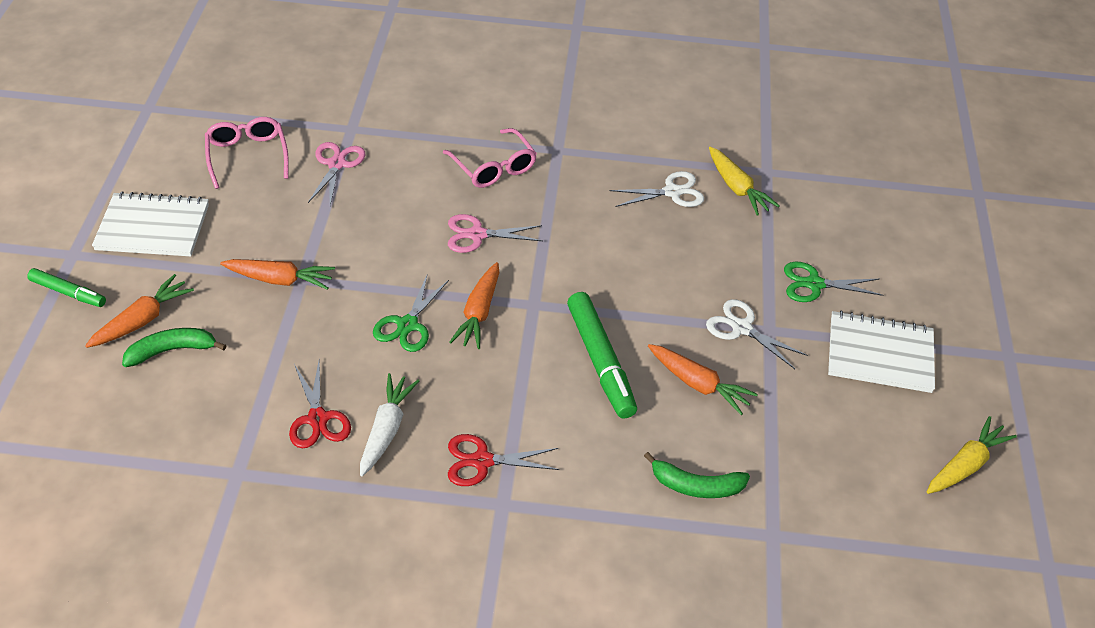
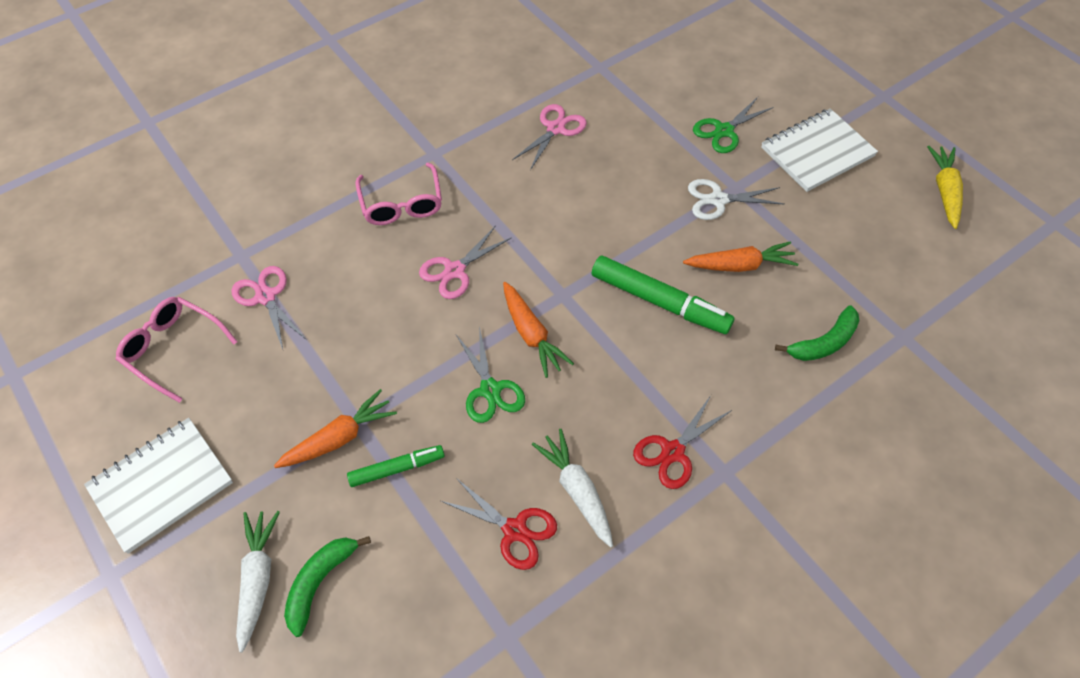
camera: 40 degrees left, 10 degrees up
green marker [27,268,106,307] -> green marker moved to [347,445,445,487]
orange carrot [85,274,194,348] -> white carrot [236,511,280,653]
pink glasses [443,128,537,188] -> pink glasses turned 60 degrees clockwise [355,162,442,225]
white scissors [610,171,704,207] -> pink scissors [512,104,587,170]
yellow carrot [709,147,780,215] -> none

